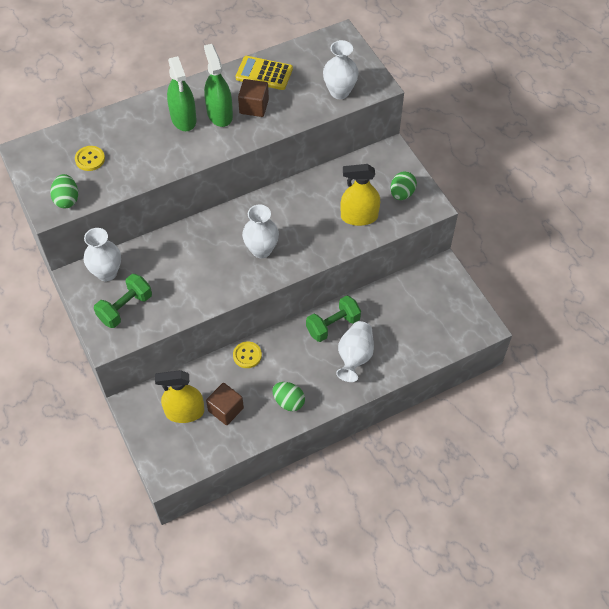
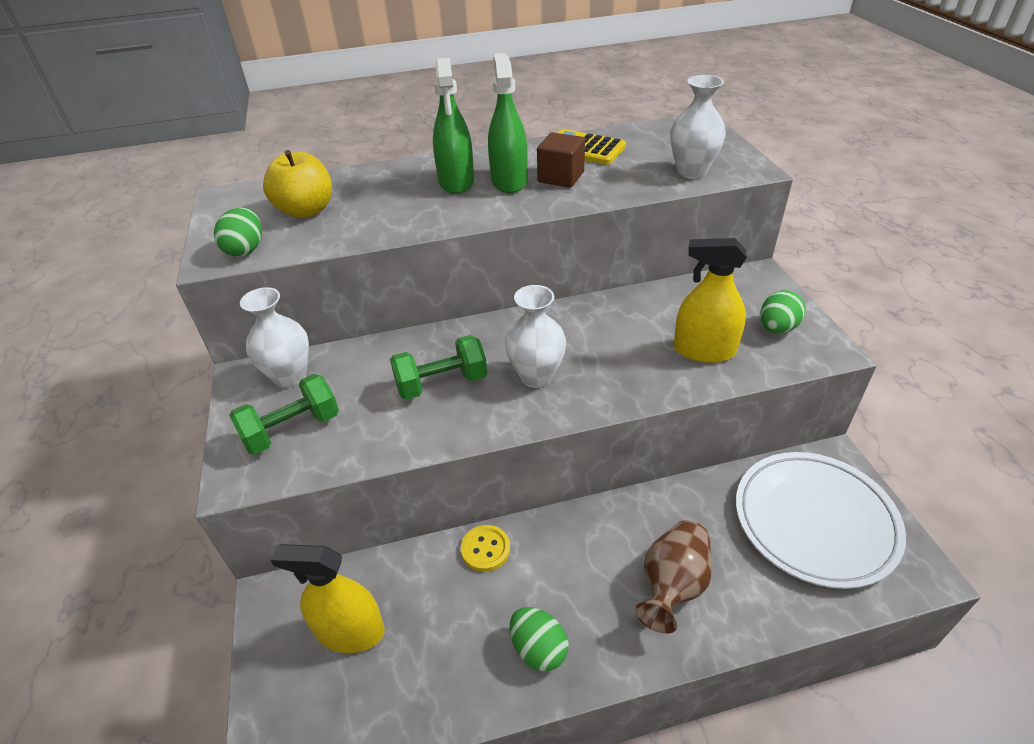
camera: 15 degrees right, 15 degrees down
yellow button [75,146,105,171] -> yellow apple [263,150,332,218]
brown cube [206,383,244,425] -> none
green dumbbell [306,295,361,342] -> green dumbbell moved to [390,335,487,400]
white vase [336,321,374,382] -> brown vase [635,520,712,634]
none -> white plate [736,452,906,589]

